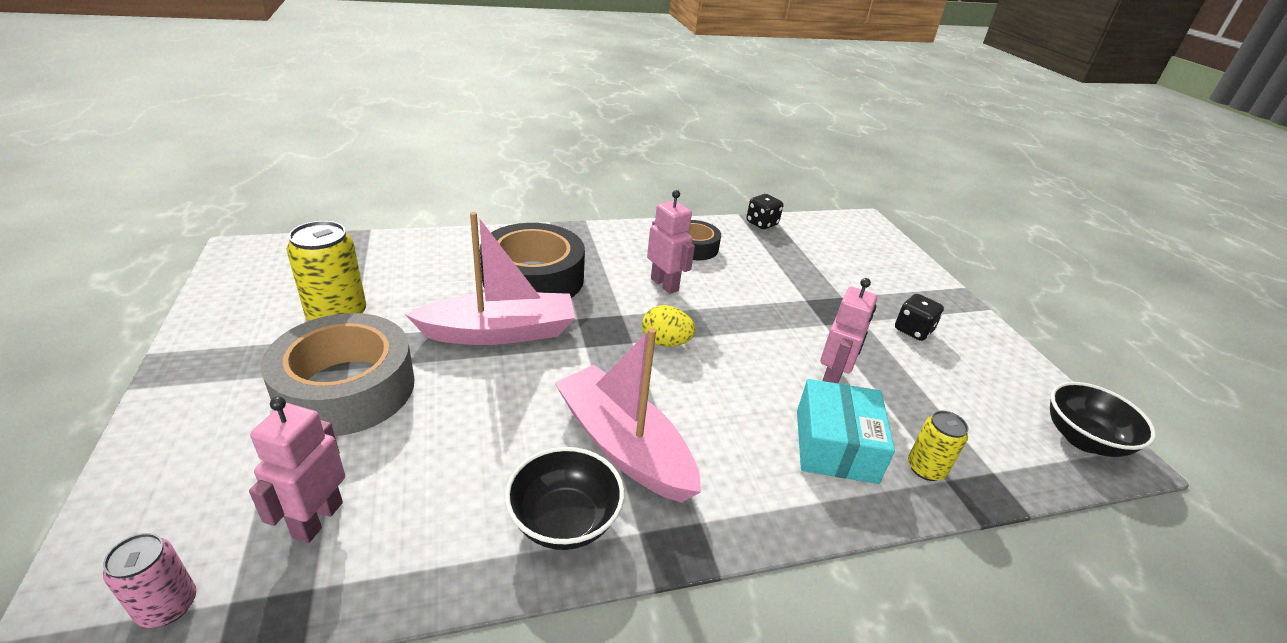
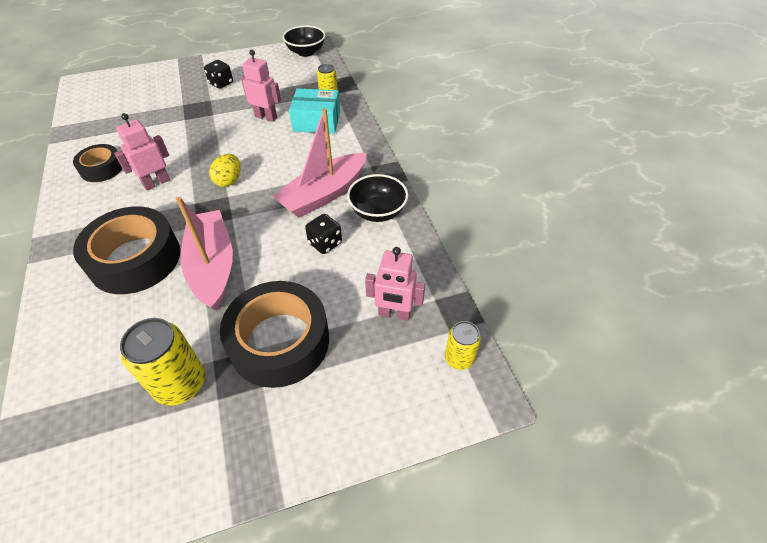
camera: 90 degrees left, 15 degrees up
pink can [103,533,196,628] -> yellow can [445,321,481,370]
grey tape [261,313,414,436] -> black tape [220,281,329,388]
black dice [746,194,783,229] -> black dice moved to [305,214,342,254]

